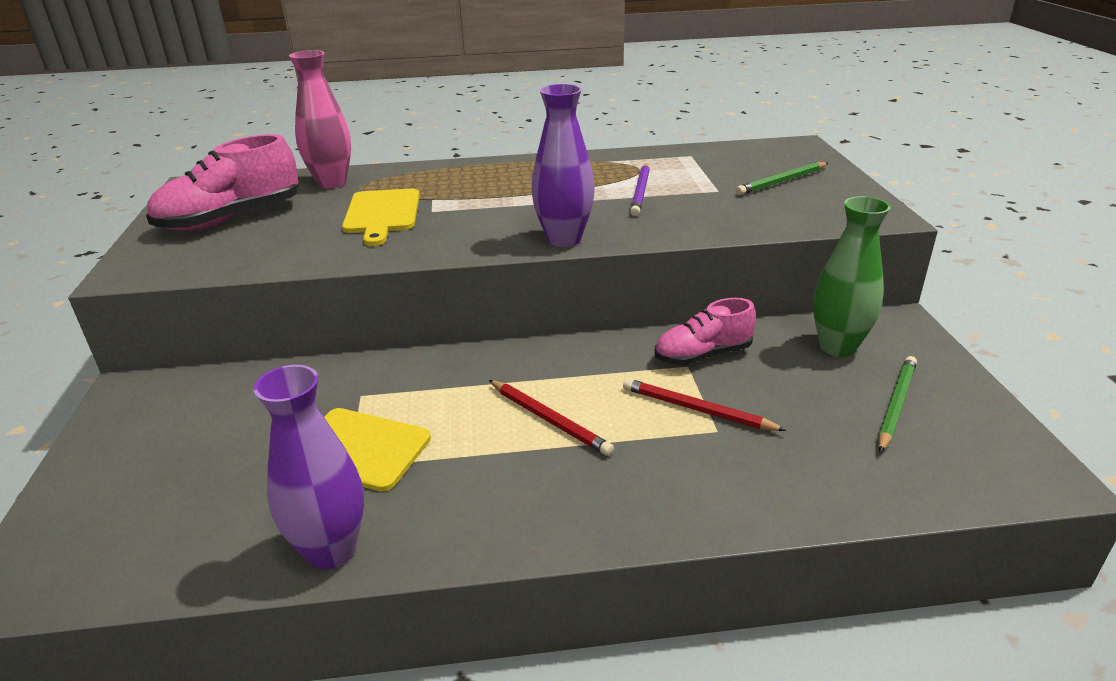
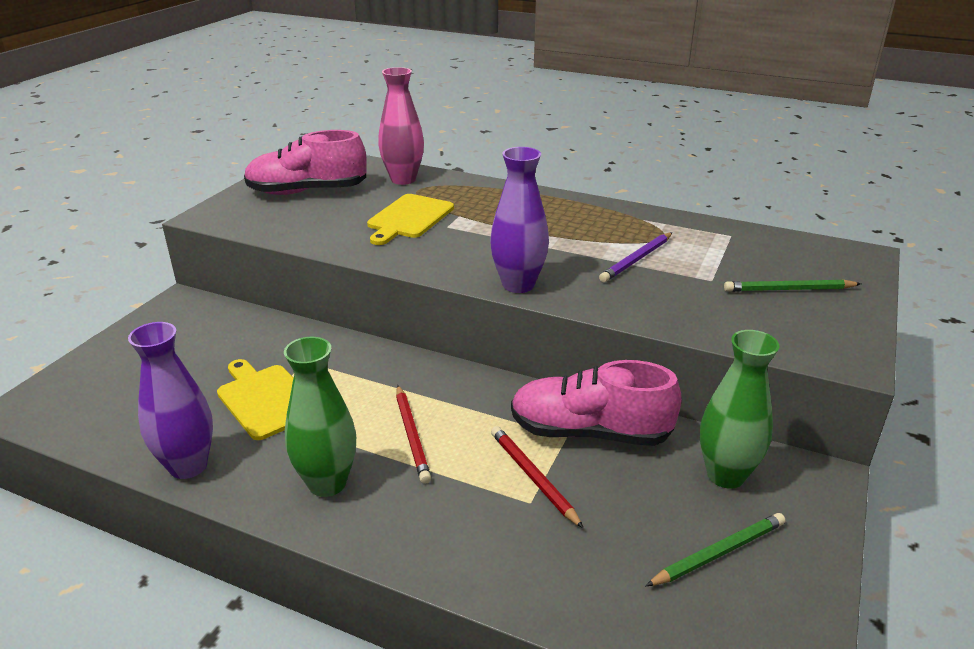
camera: 30 degrees right, 0 degrees up
pink shoe [655,298,756,365] -> pink shoe [511,360,682,446], size x1.54
none -> green vase [284,337,356,497]

